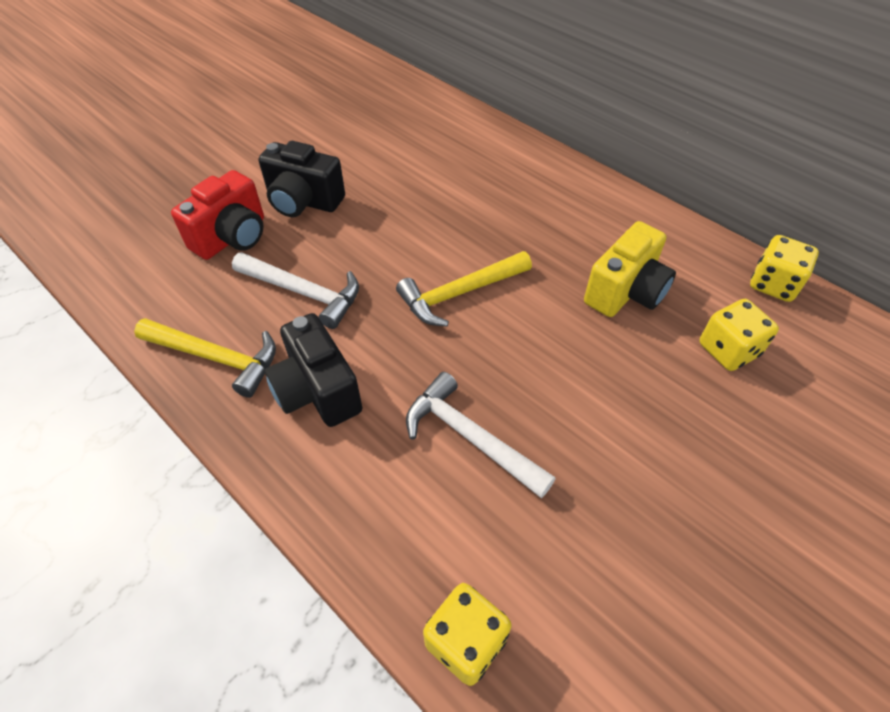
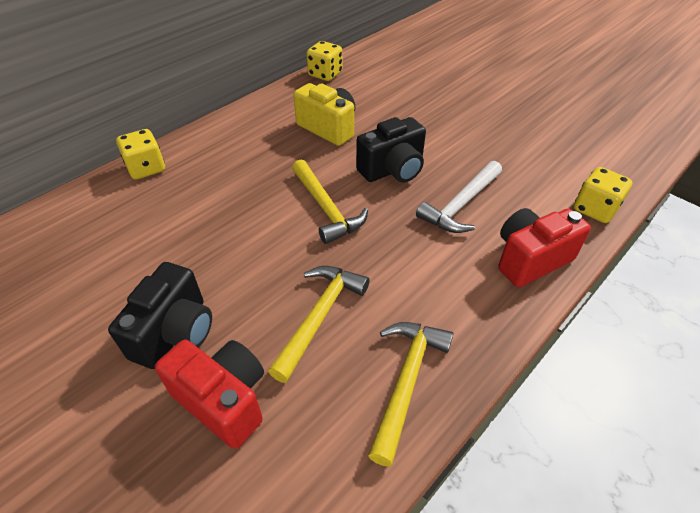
camera: 90 degrees left, 5 degrees down
white hammer [232,252,359,329] -> yellow hammer [268,266,370,383]
black camera [264,313,362,427] -> black camera moved to [356,117,426,183]
yellow dice [699,299,779,371] -> yellow dice moved to [116,129,165,180]
none -> red camera [498,208,591,287]

